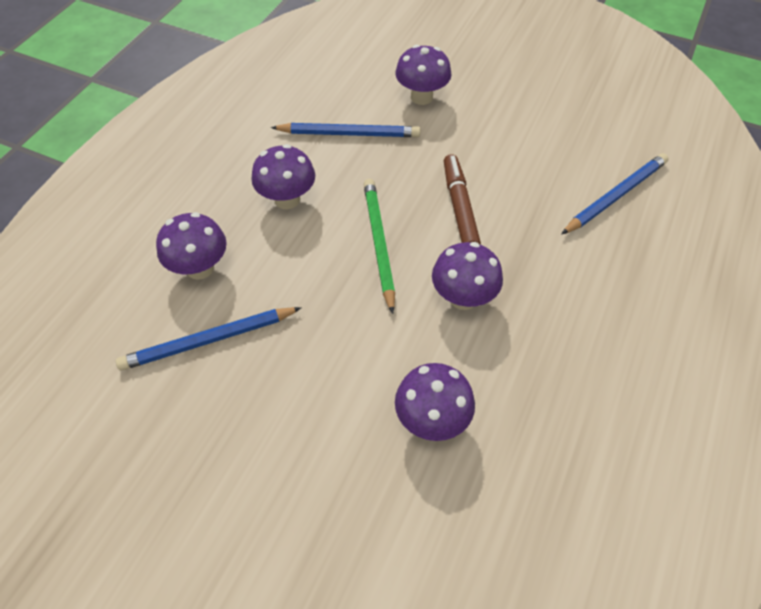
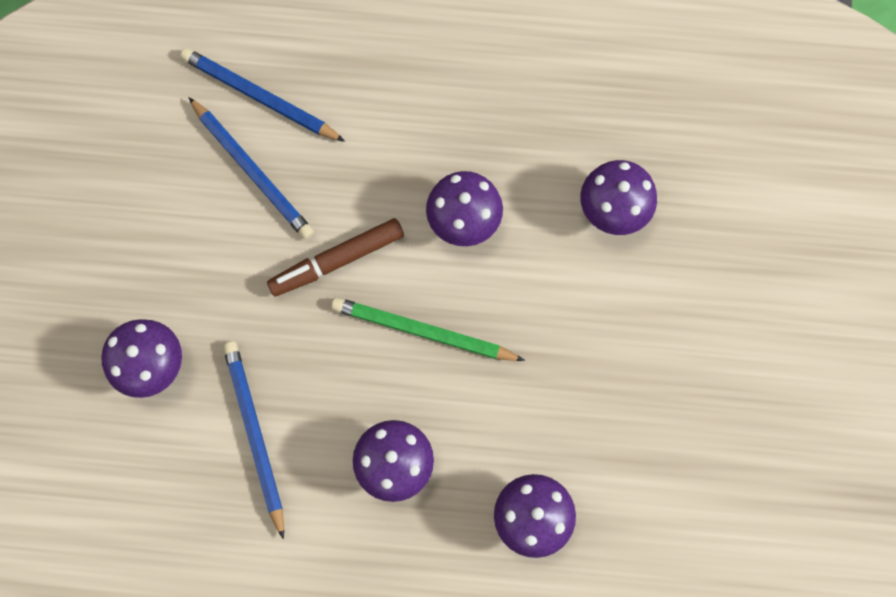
camera: 110 degrees left, 20 degrees up
blue pencil [116,307,302,371] -> blue pencil moved to [188,97,314,240]
green pencil [364,179,395,314] -> green pencil turned 45 degrees clockwise [331,297,525,361]

